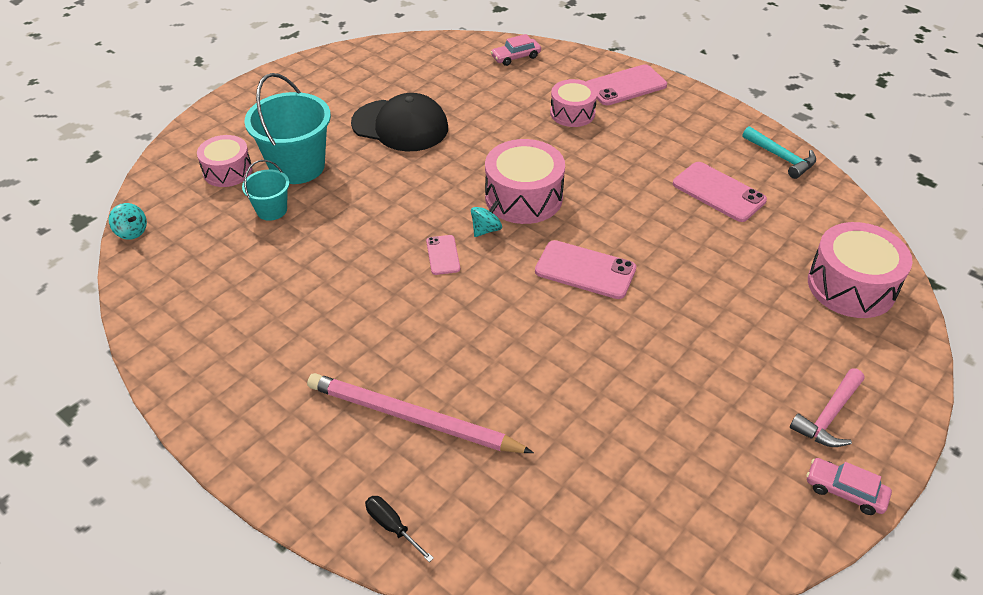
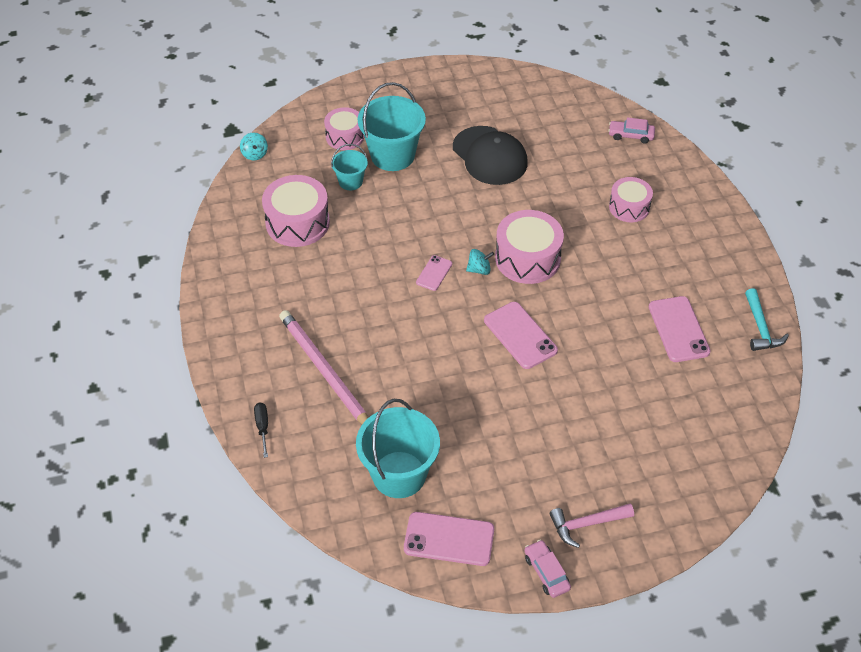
camera: 35 degrees right, 5 degrees up
pink phone [587,64,667,105] -> pink phone moved to [404,512,494,566]
pink drum [808,222,913,318] -> pink drum moved to [262,175,330,247]
none -> turquoise bucket [356,399,440,498]

